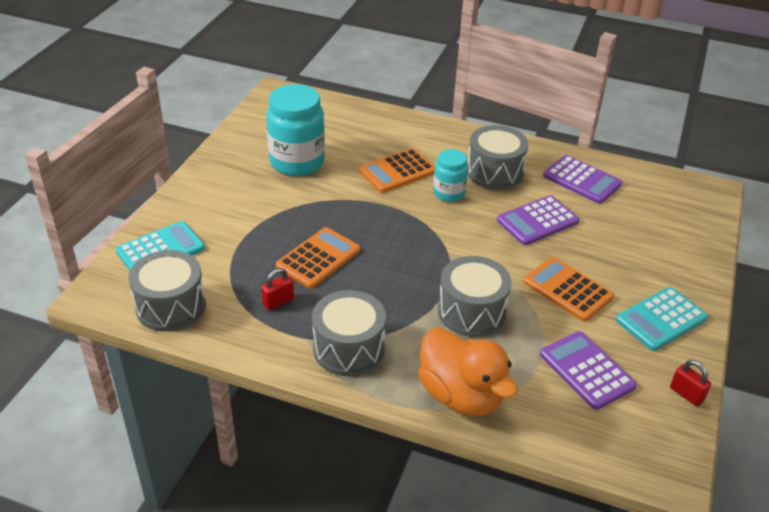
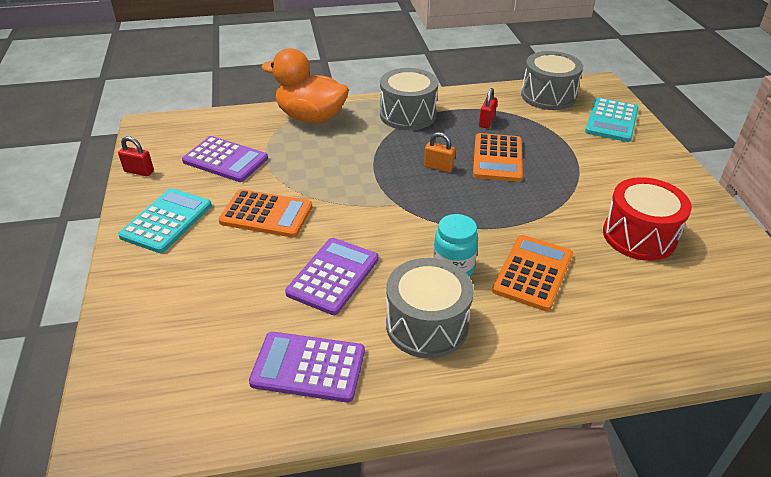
camera: 150 degrees right, 0 degrees up
turquoise jar [266,84,325,176] -> red drum [603,177,692,261]
grey drum [438,256,512,337] -> none
none -> orange padlock [424,132,455,172]

